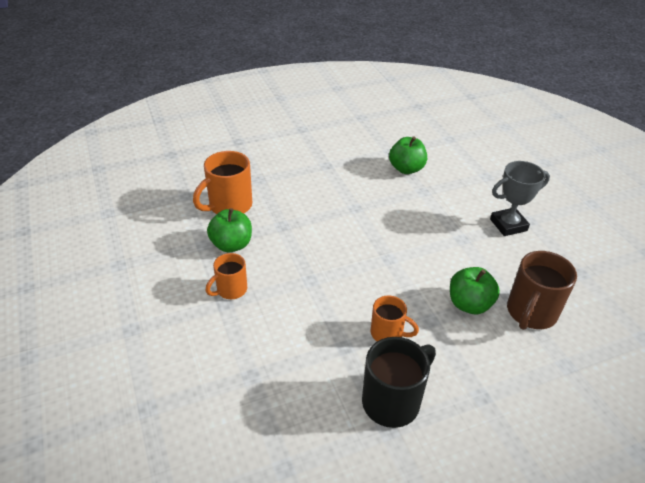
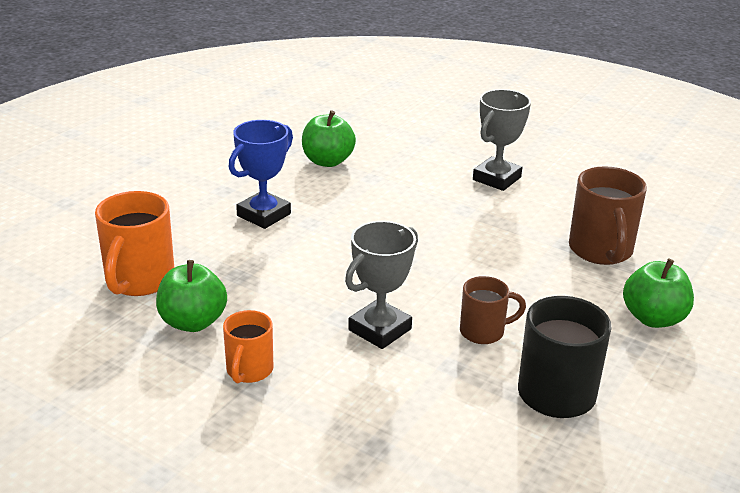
camera: 35 degrees left, 10 degrees down
orange mug [371,295,419,341] -> brown mug [460,276,526,344]
green apple [450,267,500,314] -> green apple moved to [623,258,694,328]
none -> blue trophy [229,120,293,229]
none -> grey trophy [345,221,418,349]

